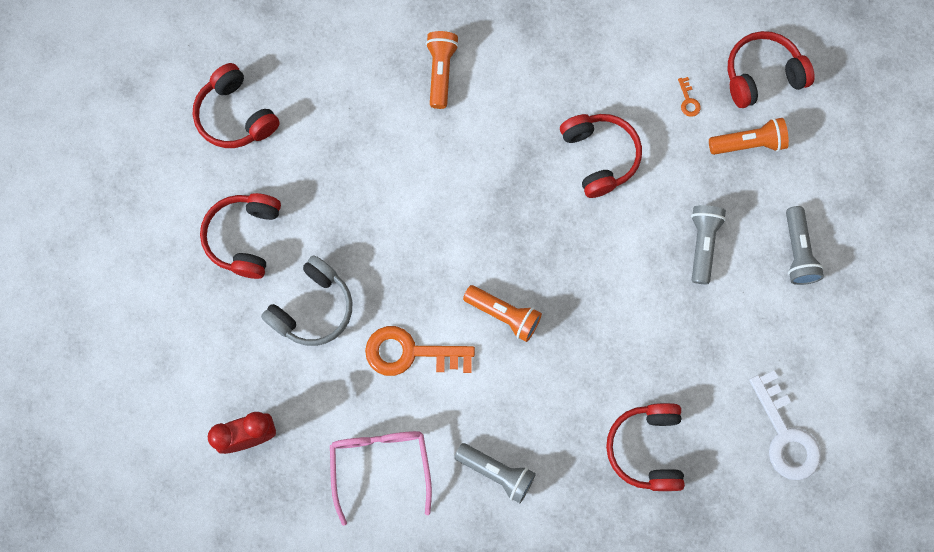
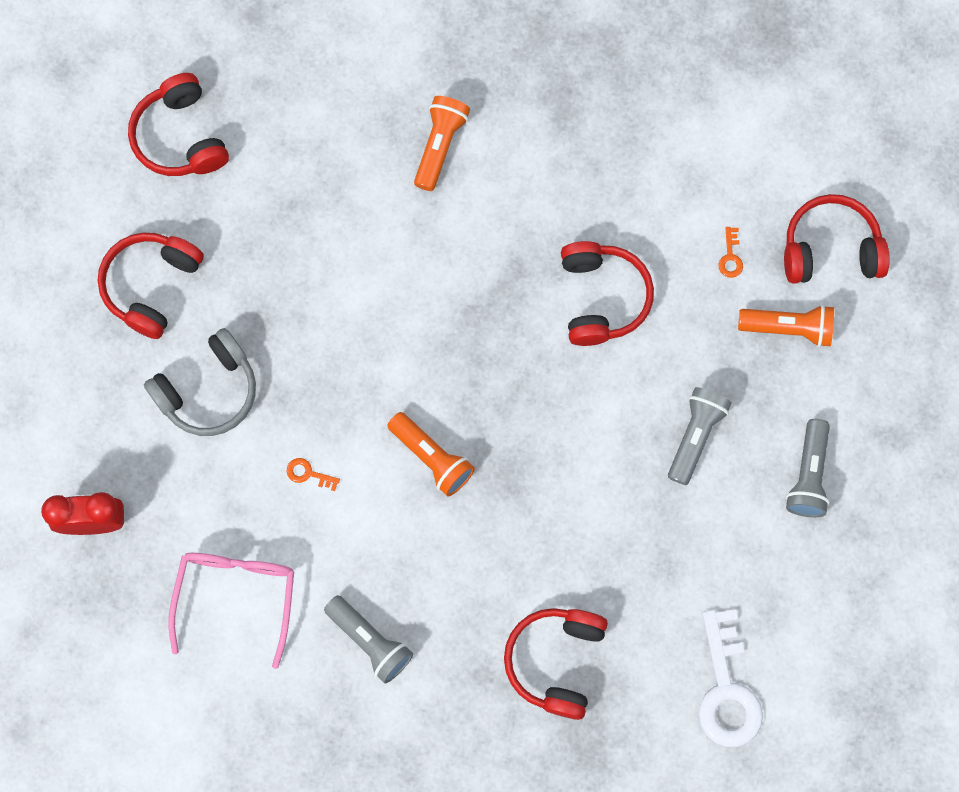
camera: 15 degrees right, 0 degrees up
orange key [365,326,475,376] -> orange key [286,458,340,491], size x0.41

